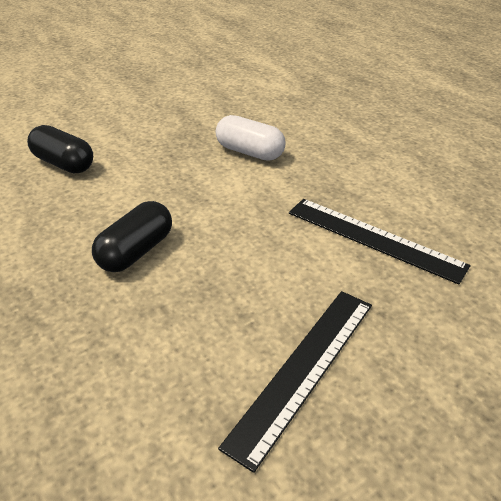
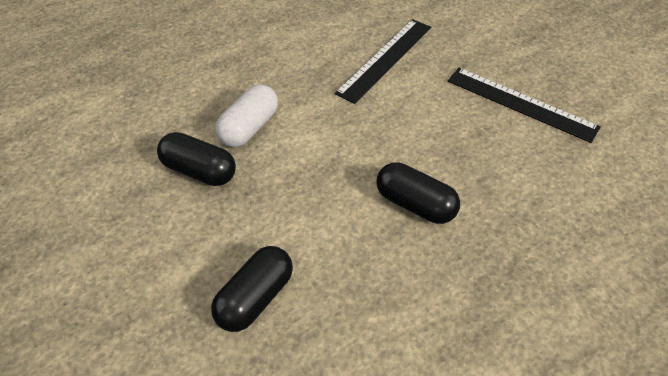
camera: 90 degrees left, 10 degrees up
none -> black capsule [157,132,236,186]

